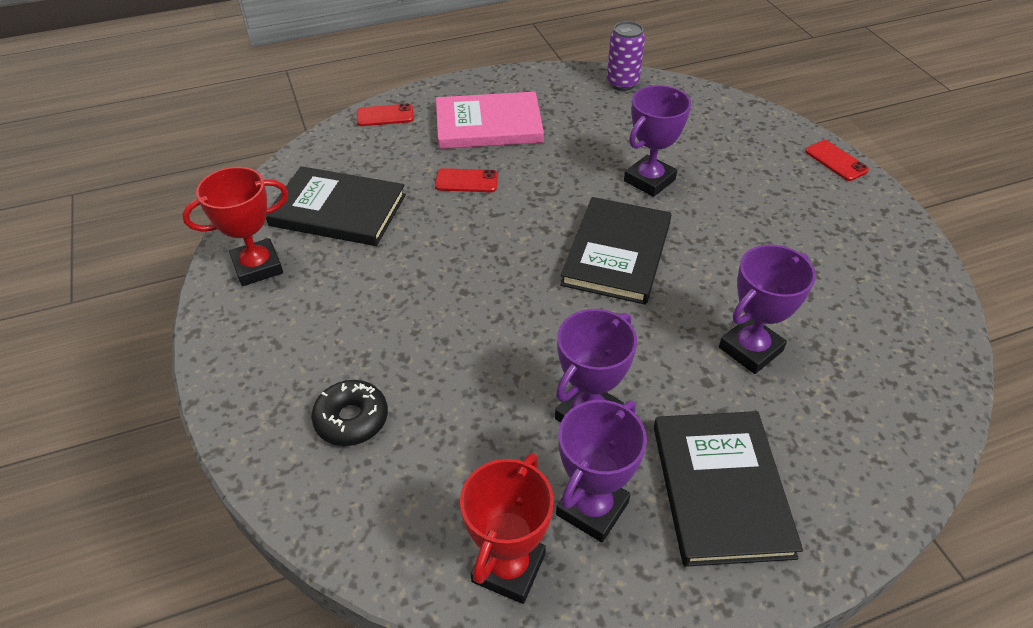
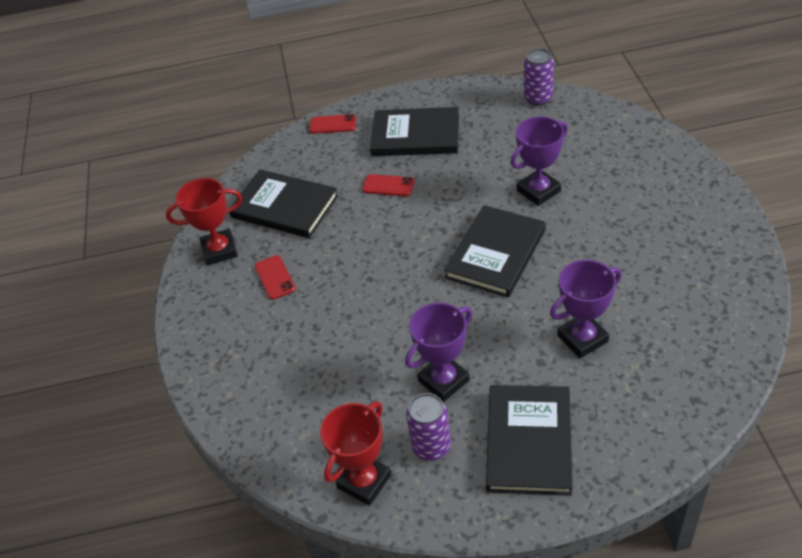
camera: 15 degrees right, 0 degrees up
black donut [311,380,388,446] -> none
pink book [436,92,544,149] -> black book [370,107,459,156]
purple trophy [556,400,647,542] -> purple can [406,393,451,461]
red phone [805,140,869,181] -> red phone moved to [255,255,296,300]

